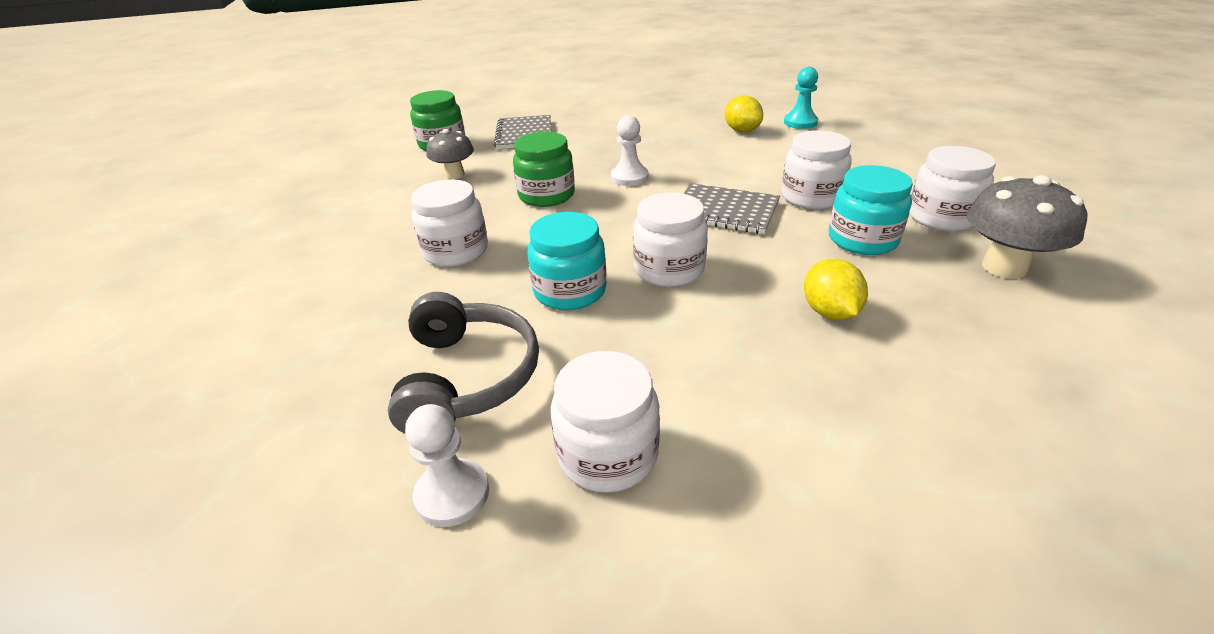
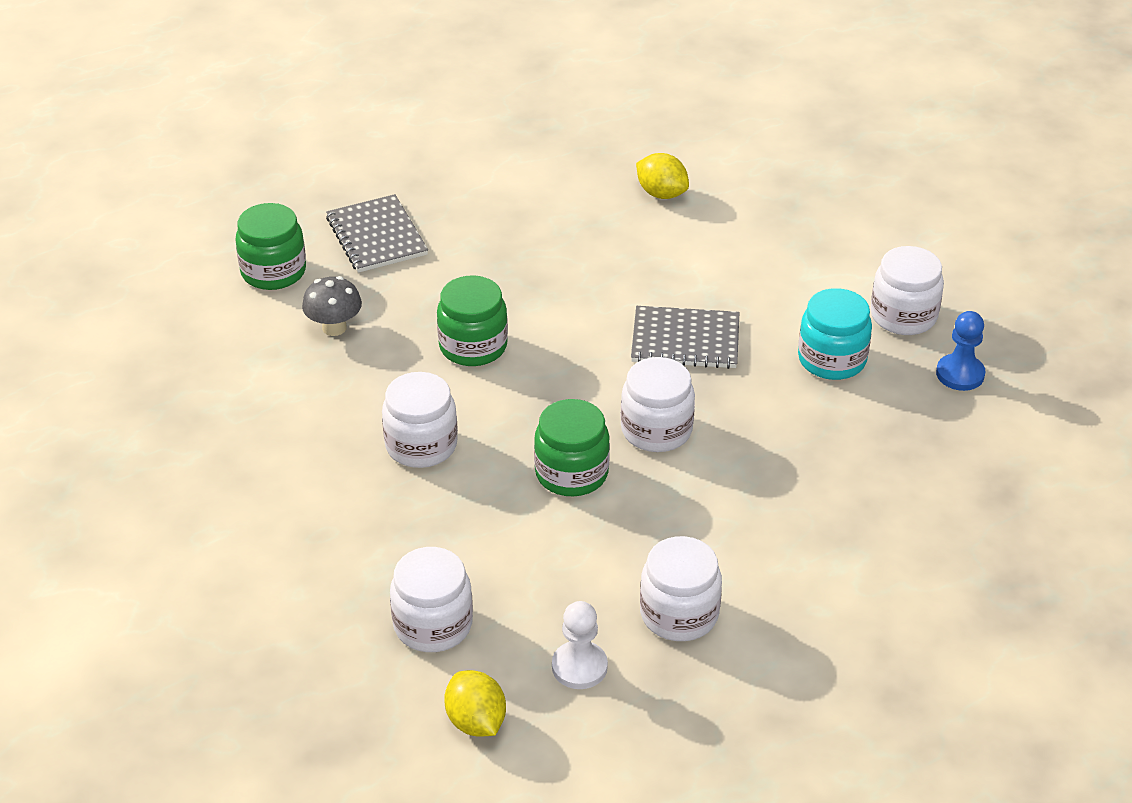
camera: 20 degrees left, 5 degrees up
grey headphones [388,292,539,434] -> none
turquoise jar [527,212,607,310] -> green jar [534,399,610,496]
white pawn [611,115,648,186] -> none
white jar [781,130,851,209] -> white jar moved to [390,547,473,652]
turquoise pawn [784,67,818,129] -> none
yellow lemon [804,259,868,320] -> yellow lemon moved to [444,670,506,737]
grey mushroom [967,175,1088,279] -> blue pawn [936,311,985,391]

